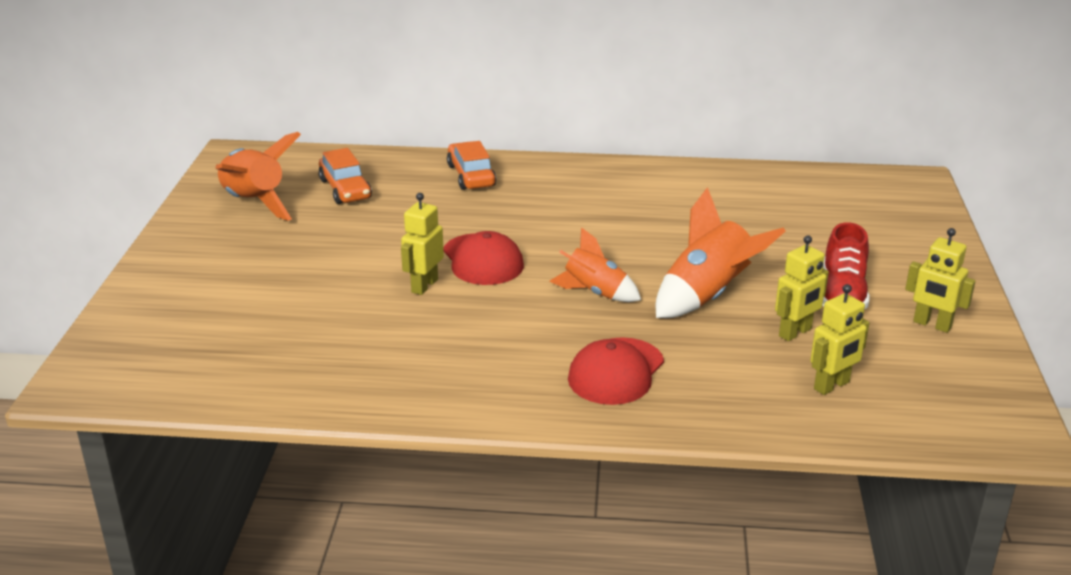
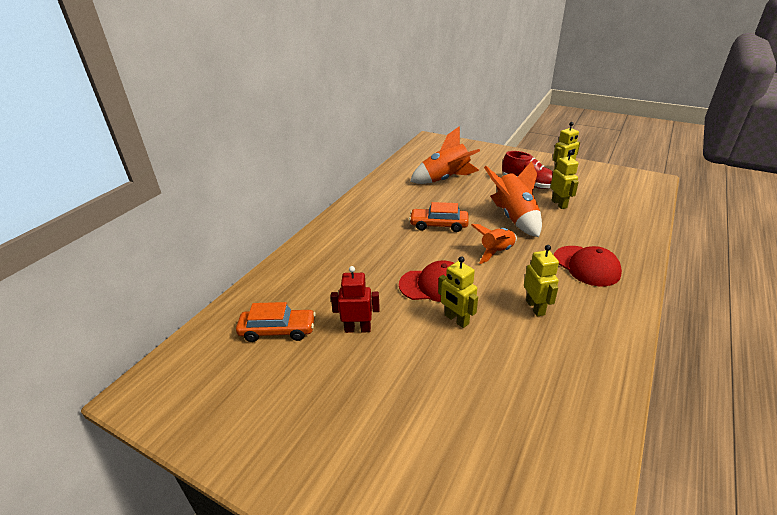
camera: 65 degrees left, 5 degrees up
orange rocket [216,132,301,221] -> orange rocket moved to [410,126,480,184]
orange car [447,141,496,190] -> orange car moved to [409,202,469,232]
yellow robot [810,284,869,395] -> yellow robot moved to [524,245,559,317]
none -> red robot [331,266,380,333]

